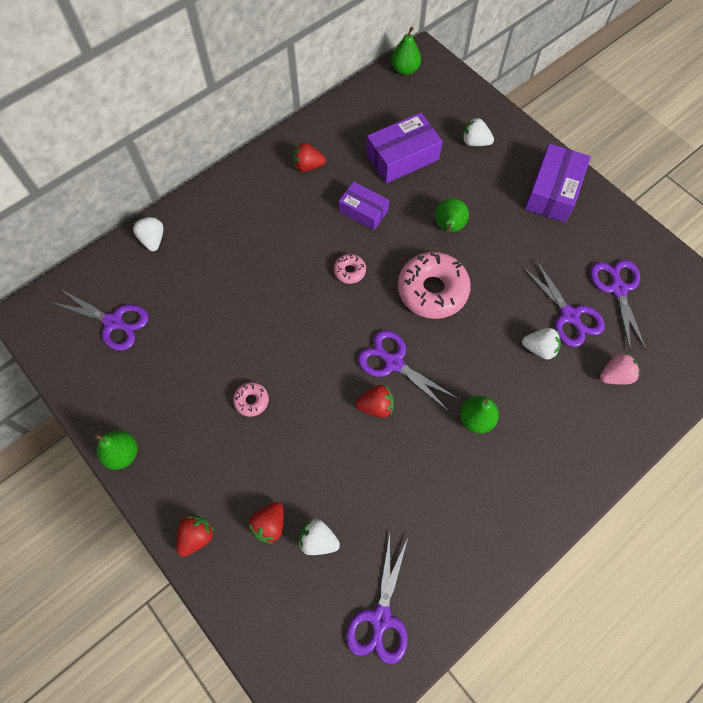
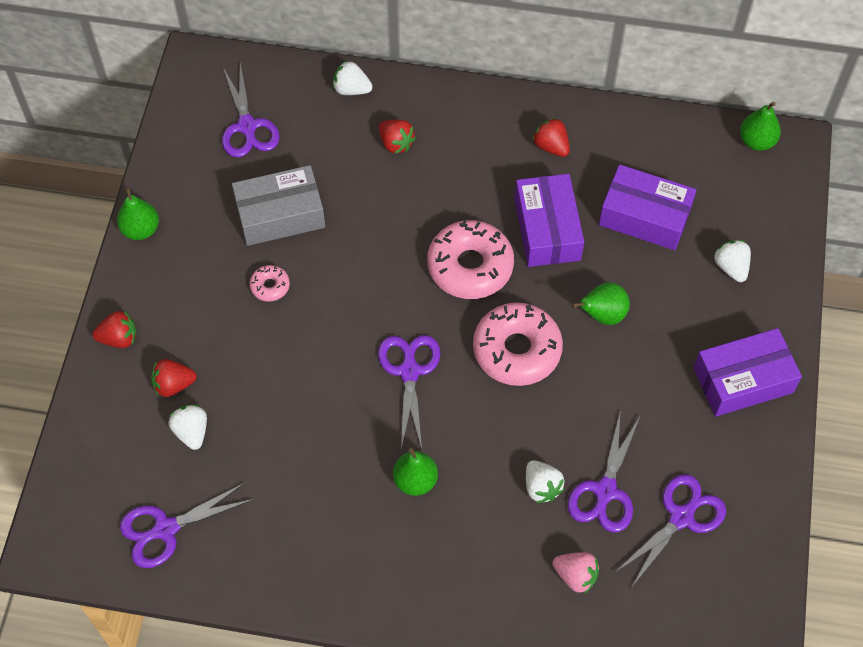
camera: 50 degrees right, 5 degrees down
white strawberry [133,217,163,251] -> white strawberry turned 105 degrees counterclockwise [333,61,373,95]
pink donut [334,254,366,284] -> pink donut [427,220,514,299], size x2.18
purple box [339,182,389,230] -> purple box [515,174,584,267], size x1.54
red strawberry [355,385,394,418] -> red strawberry moved to [379,120,416,154]
none -> grey box [232,165,325,246]

